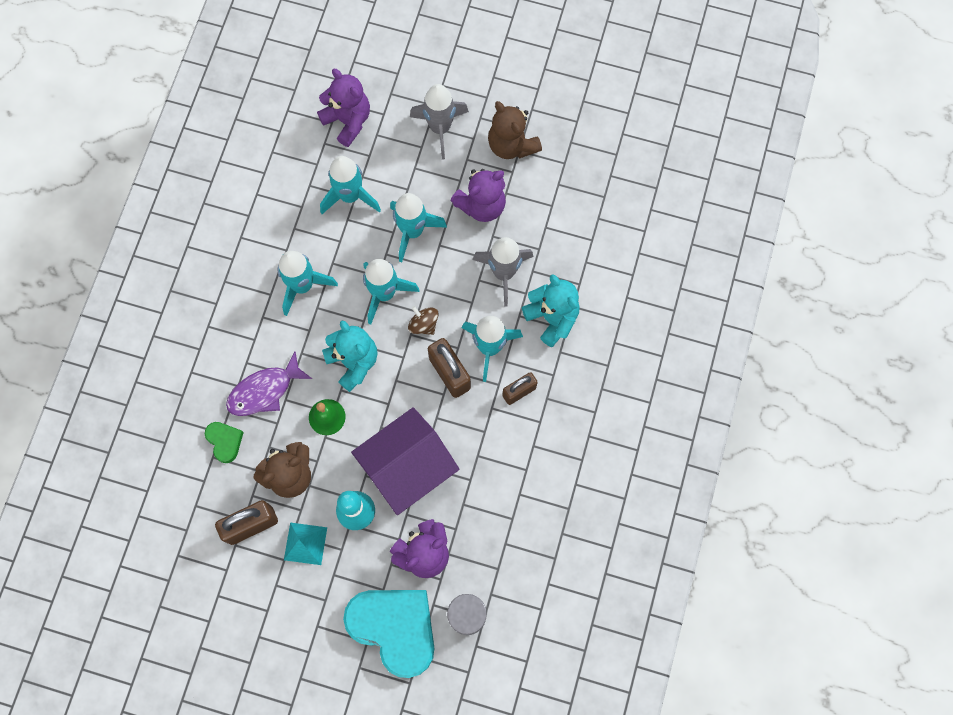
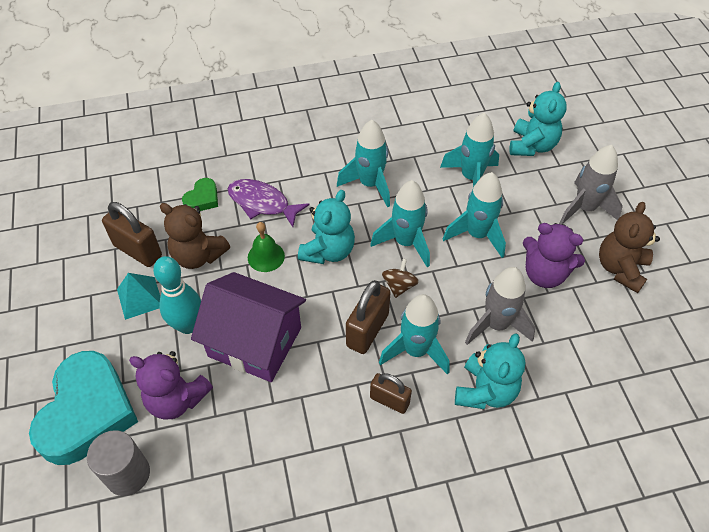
camera: 60 degrees right, 20 degrees down
purple teddy bear [317,69,370,147] -> turquoise teddy bear [509,82,567,156]

